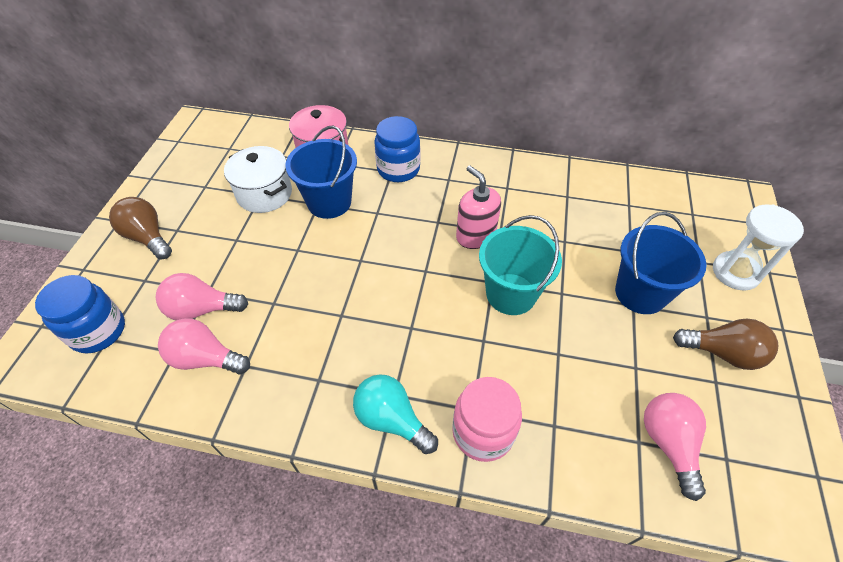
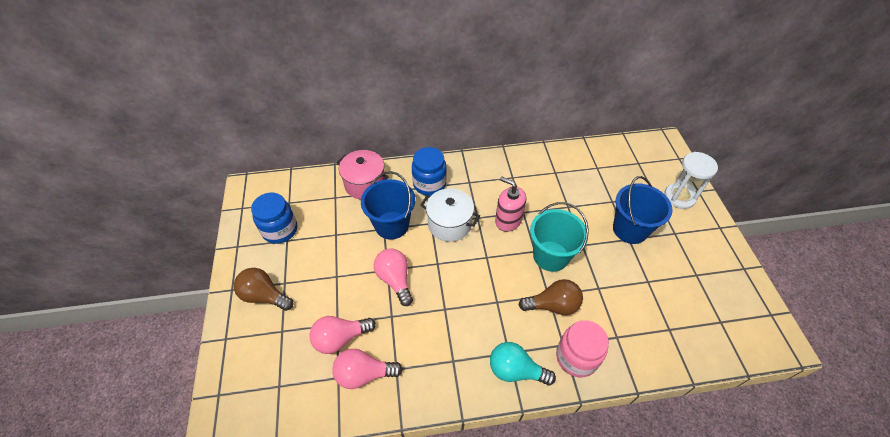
camera: 20 degrees left, 0 degrees up
blue jar [35,275,125,354] -> blue jar moved to [251,193,297,244]
white pot [224,146,292,213] -> white pot moved to [420,188,480,242]
pink light bulb [644,393,706,501] -> pink light bulb moved to [374,248,413,306]
brown light bulb [673,318,778,370] -> brown light bulb moved to [518,279,583,315]

